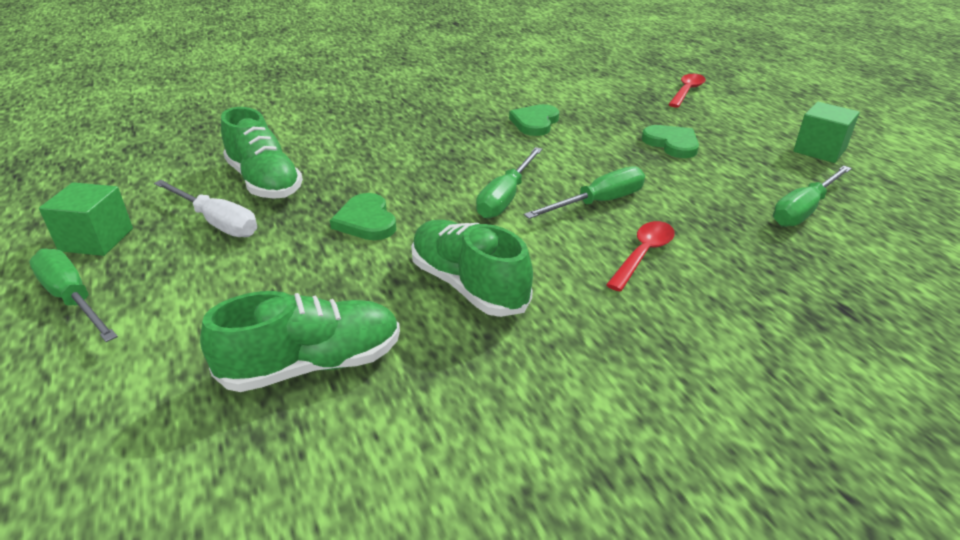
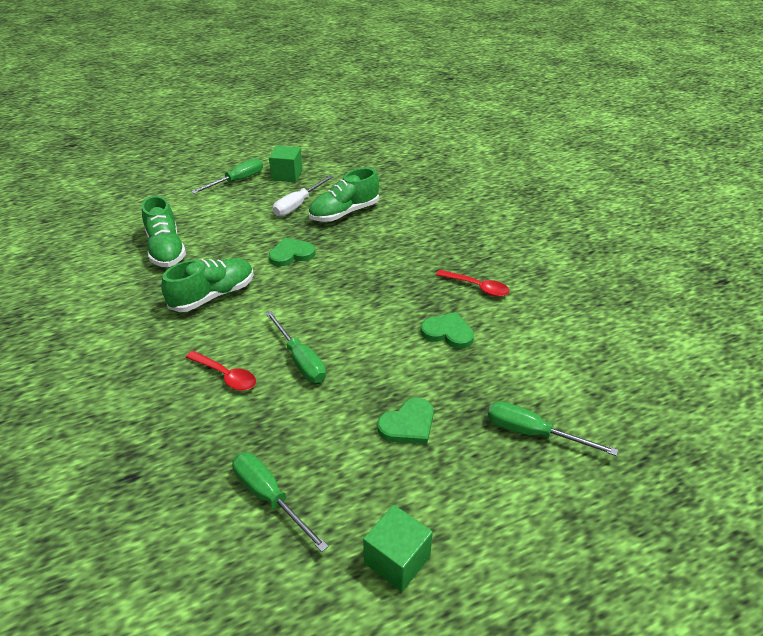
camera: 90 degrees right, 5 degrees up
green screwdriver [476,147,542,219] -> green screwdriver moved to [488,401,618,456]
red spoon [668,74,706,108] -> red spoon moved to [436,270,510,297]

